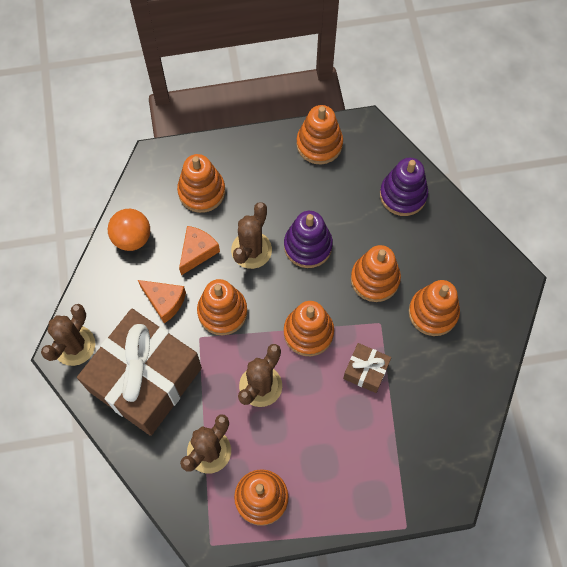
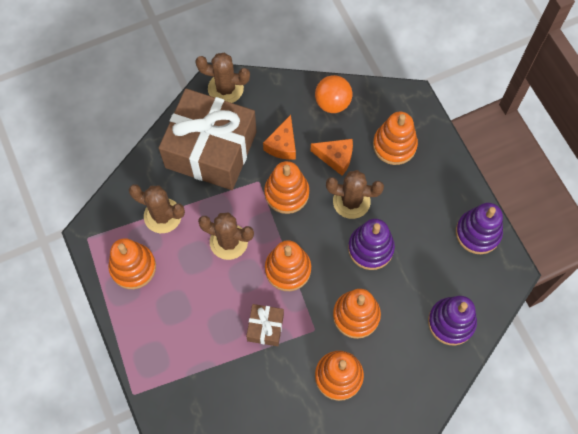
camera: 75 degrees right, 0 degrees up
orange stacking toy [296,105,343,164] -> purple stacking toy [456,203,503,254]

